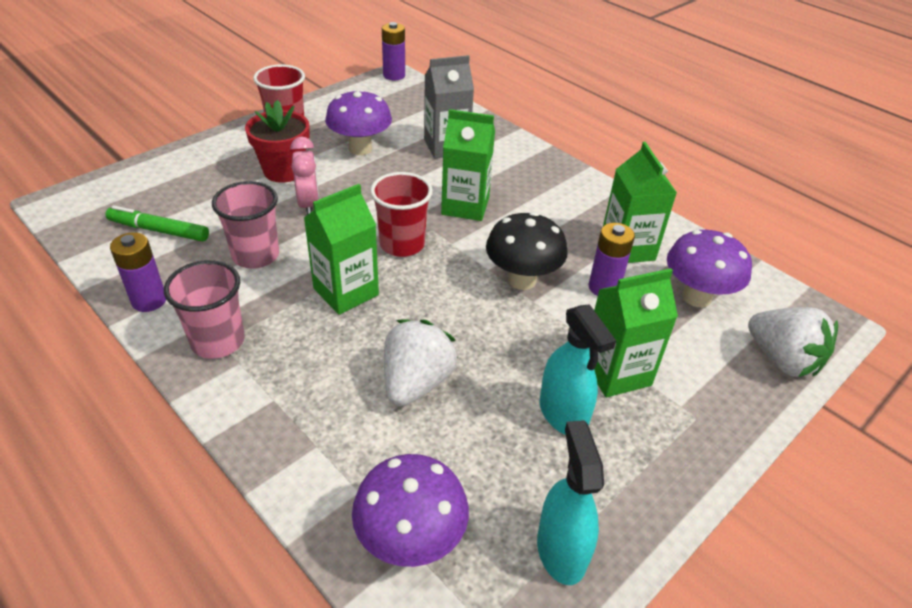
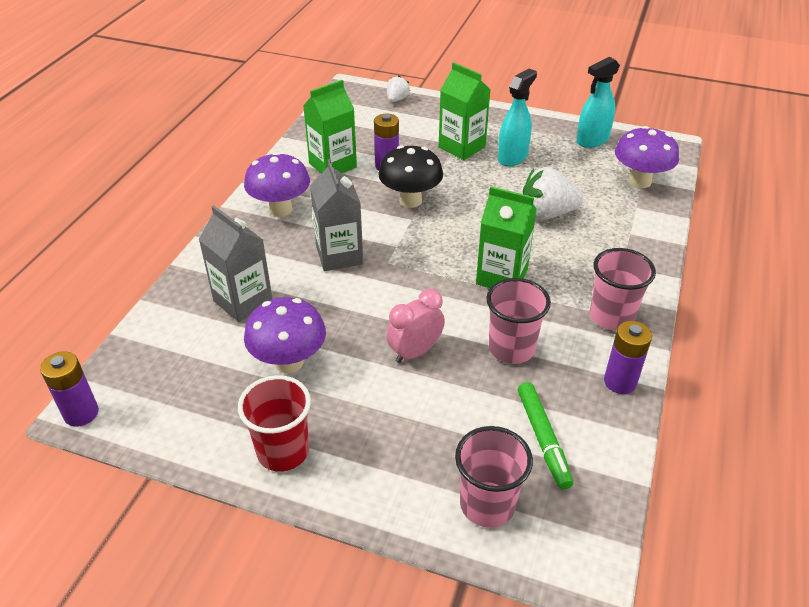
camera: 115 degrees left, 0 degrees up
red flower pot [245,100,310,183] -> none
red cup [370,172,433,257] -> none
green carton [441,109,495,221] -> grey carton [310,159,363,271]
purple mushroom [667,230,752,307] -> purple mushroom moved to [244,152,310,217]
white strawberry [748,307,838,377] -> white strawberry [387,76,410,102], size x0.55
none -> pink cup [455,426,533,528]

